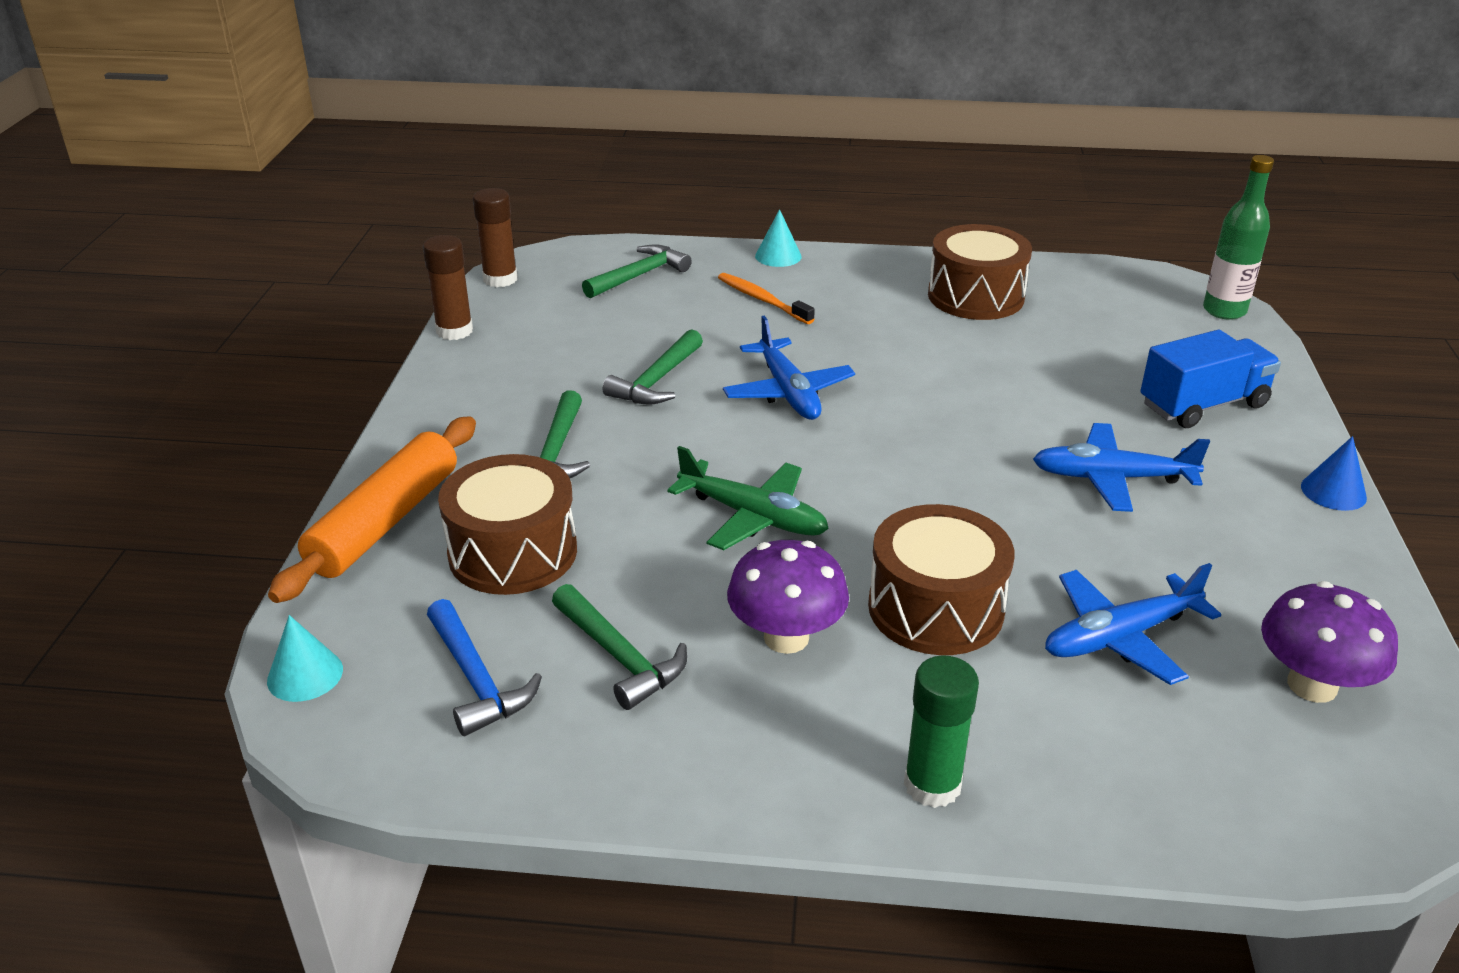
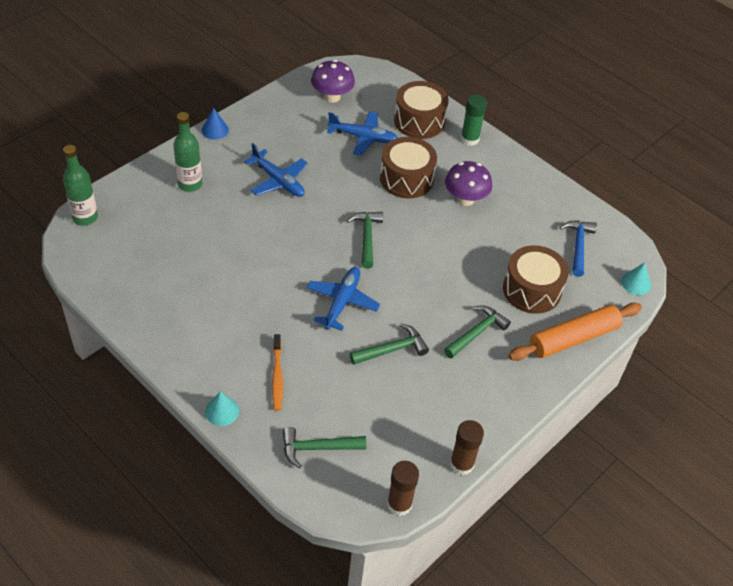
camera: 145 degrees left, 15 degrees up
green hammer [552,584,687,710] -> green hammer moved to [347,212,383,269]
green plane [667,446,829,550] -> none
brown drum [928,224,1032,320] -> brown drum moved to [394,81,449,139]
blue truck [1140,330,1281,428] -> green bottle [173,112,202,192]

